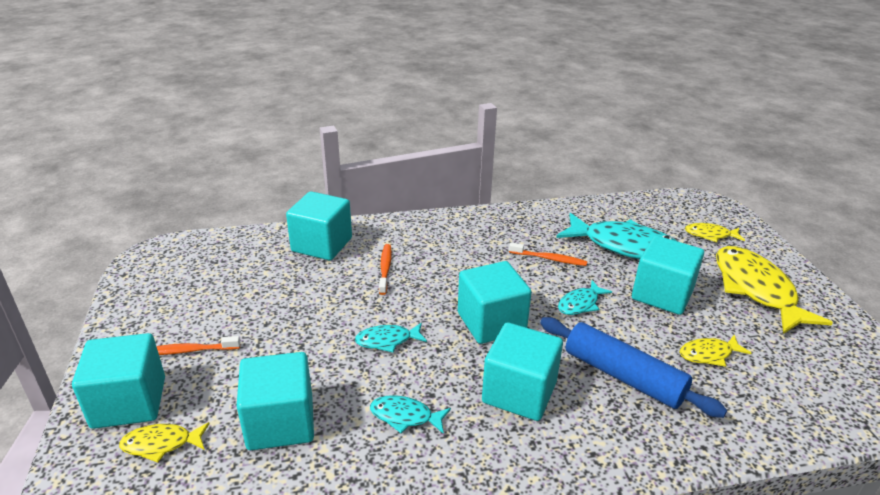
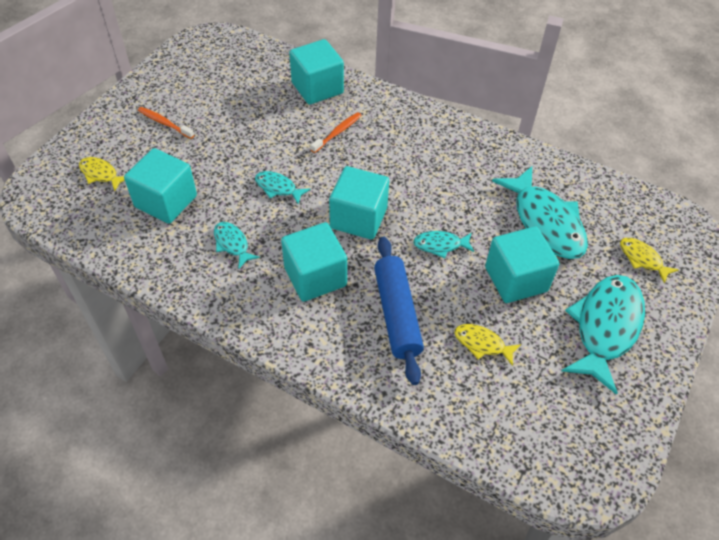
camera: 40 degrees right, 20 degrees up
turquoise cube [72,333,165,429] -> none
orange toothbrush [509,242,587,266] -> none
yellow fish [716,246,833,334] -> turquoise fish [562,275,645,395]

